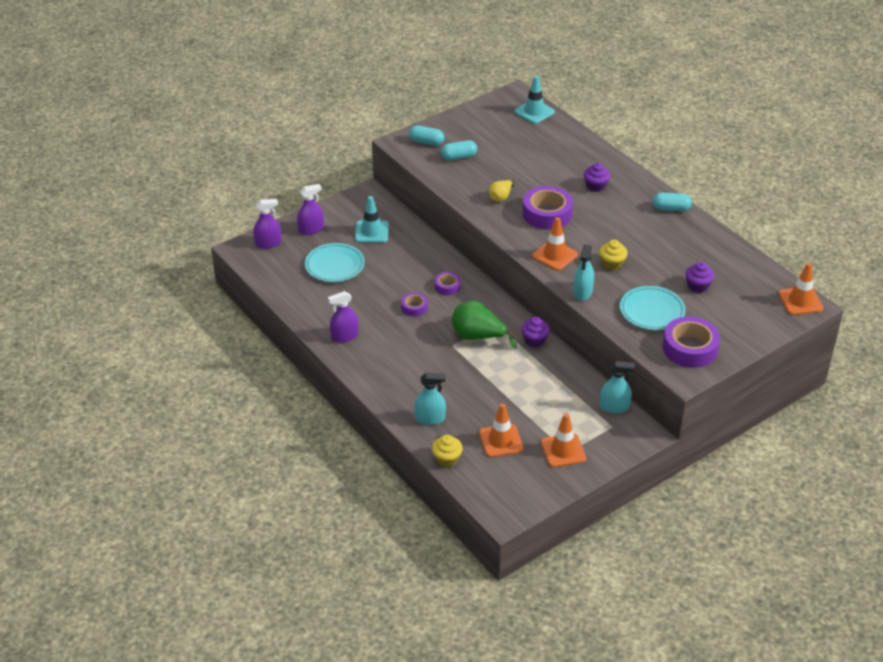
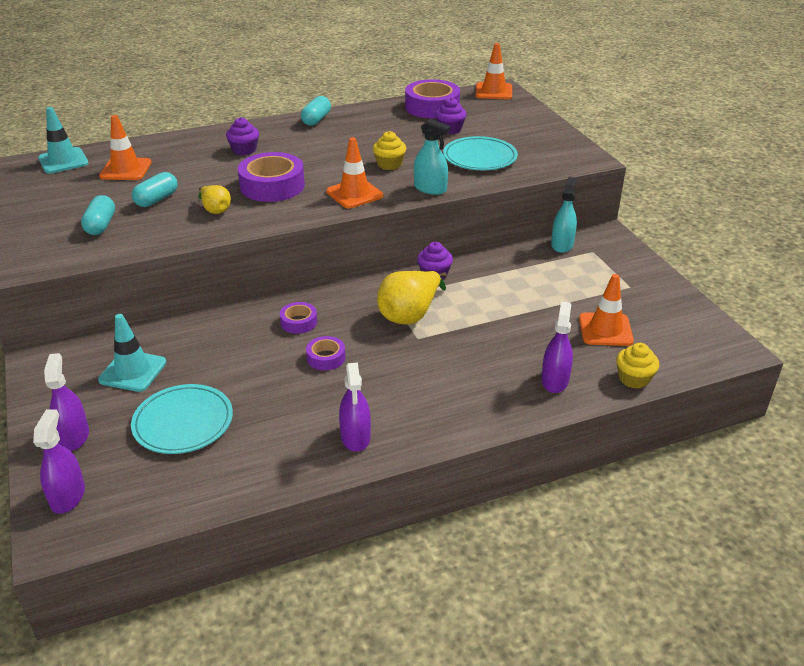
camera: 75 degrees left, 5 degrees down
turquoise capsule [409,125,445,146] -> turquoise capsule moved to [132,172,177,207]
turquoise spray bottle [414,373,446,425] -> purple spray bottle [541,301,573,393]
green pear [451,301,517,349] -> yellow pear [377,271,447,325]
orange traffic cone [541,413,586,467] -> orange traffic cone moved to [99,115,152,180]
purple tape [663,317,720,368] -> purple tape moved to [405,79,460,119]

